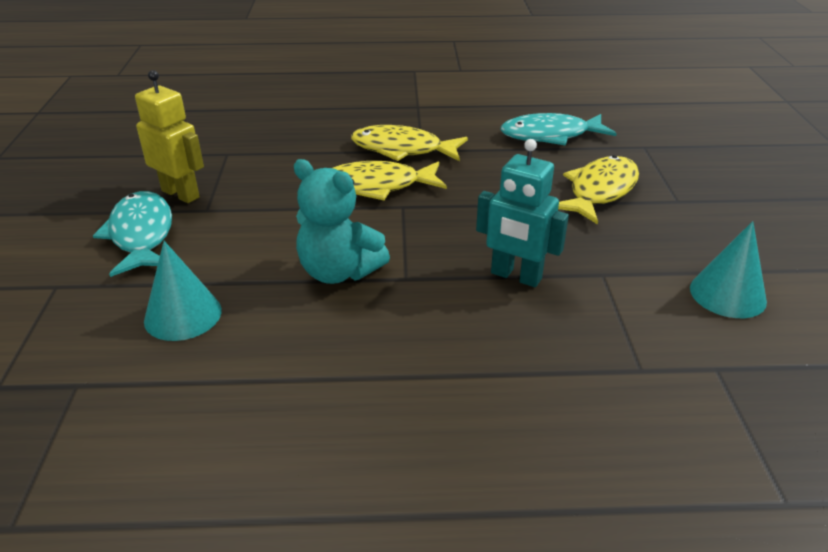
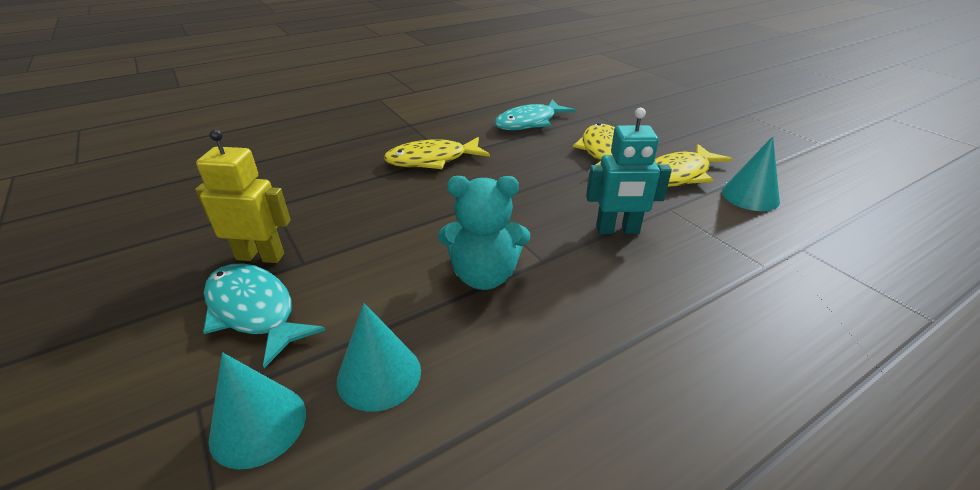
camera: 30 degrees left, 0 degrees up
yellow fish [333,161,447,200] -> yellow fish moved to [655,144,732,187]
none -> turquoise cone [208,352,306,470]

